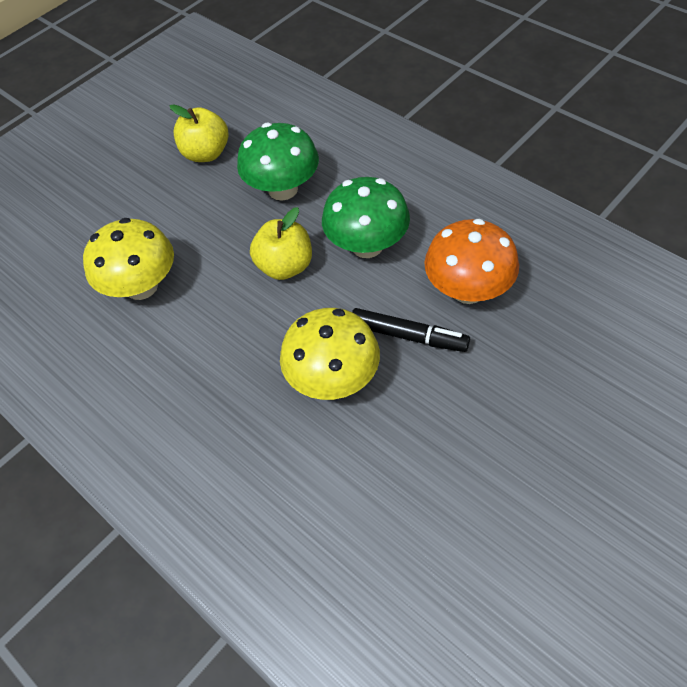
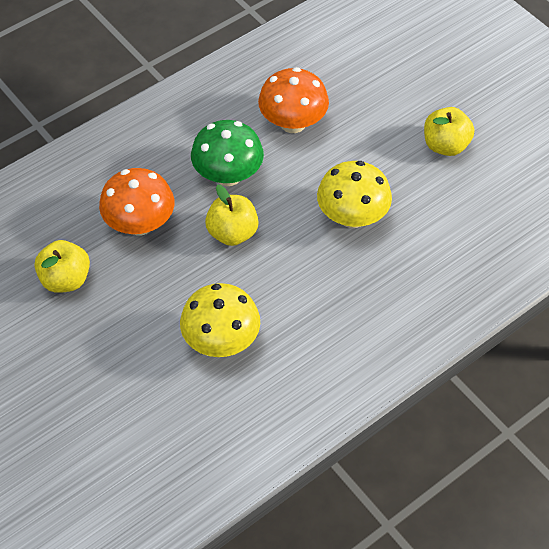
camera: 85 degrees left, 0 degrees up
green mushroom [237,123,319,201] -> orange mushroom [99,168,174,236]
black marker [352,308,470,352] -> none
none -> yellow apple [424,107,474,156]

